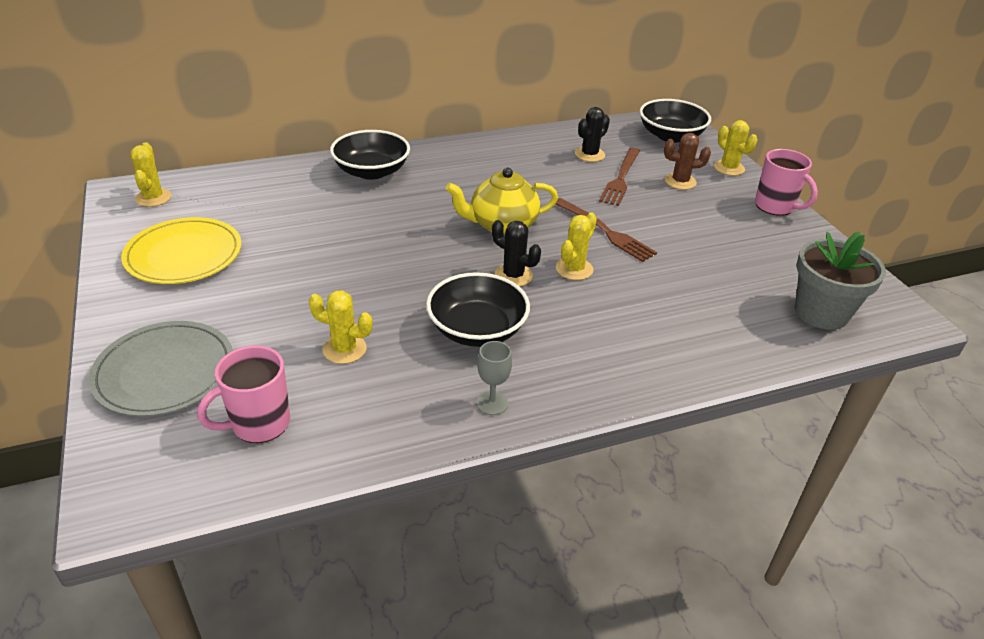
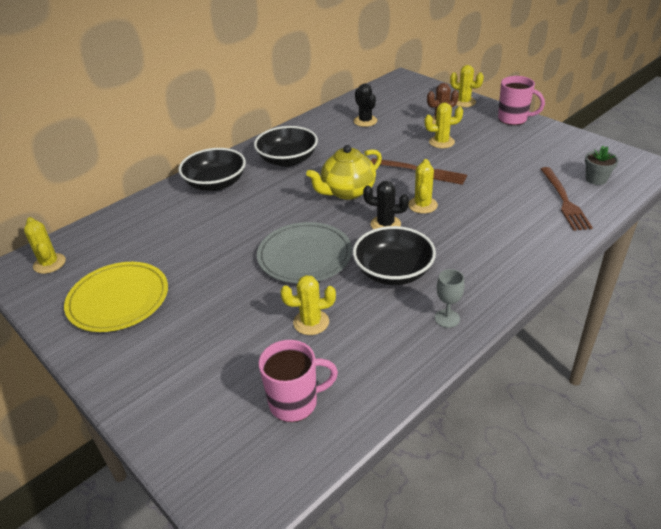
camera: 20 degrees left, 0 degrees up
grey plate [88,321,233,417] -> grey plate moved to [257,222,352,283]
pink mug [197,346,290,443] -> pink mug turned 135 degrees counterclockwise [259,340,338,422]
black cactus [575,107,610,162] -> black cactus turned 45 degrees counterclockwise [354,83,377,127]
brown fork [599,148,640,206] -> brown fork moved to [541,167,593,231]
black bowl [640,99,711,143] -> black bowl moved to [254,126,318,167]
grey flower pot [795,231,886,330] -> grey flower pot [585,146,619,185], size x0.54
none -> yellow cactus [425,102,463,148]

